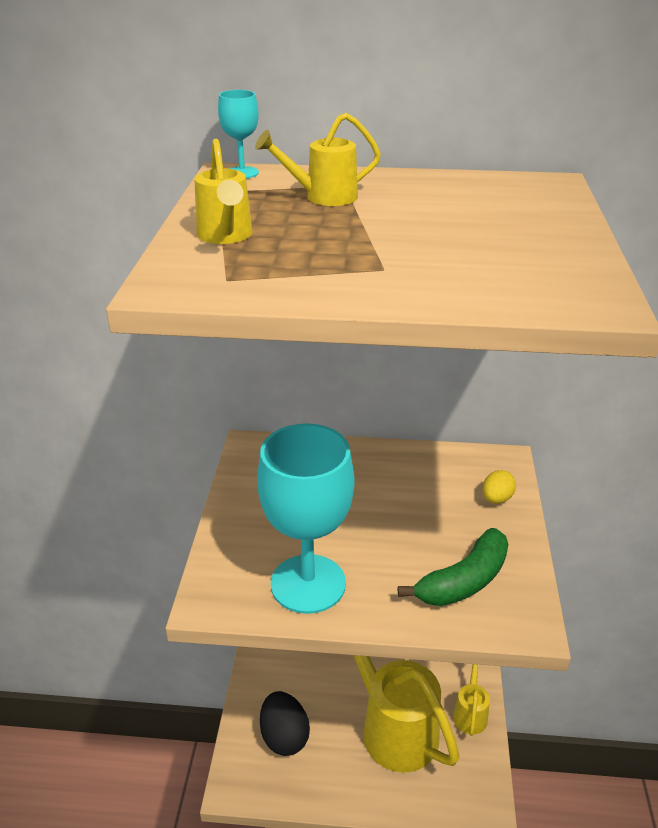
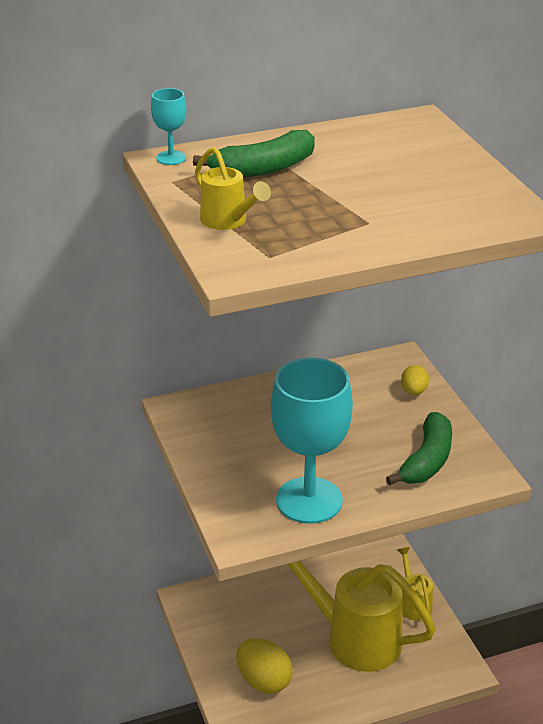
camera: 25 degrees left, 0 degrees up
yellow watering can [255,113,381,206] -> green banana [193,130,315,178]
black egg [260,691,310,756] -> yellow egg [236,639,293,694]

